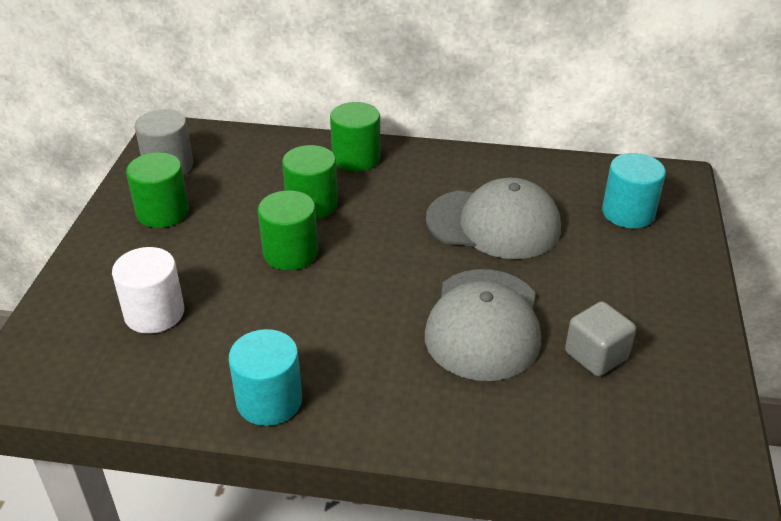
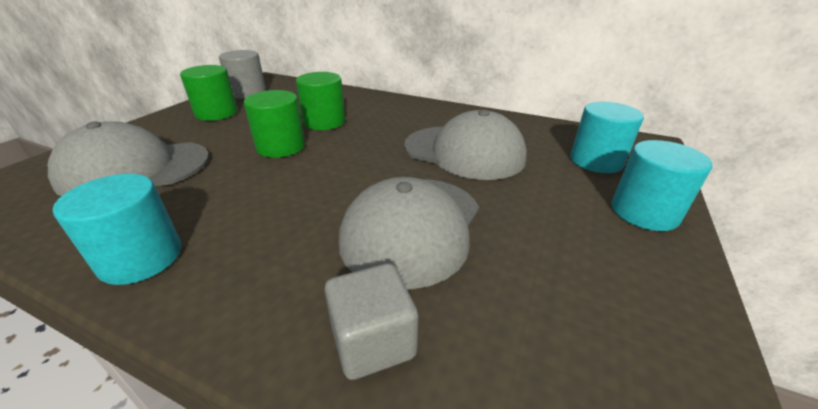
camera: 15 degrees right, 5 degrees down
white cylinder [112,247,184,334] -> grey cap [48,121,209,196]
green cylinder [330,102,381,171] -> none
grey cube [565,301,636,377] -> grey cube moved to [325,263,418,380]
none -> turquoise cylinder [612,140,712,231]

